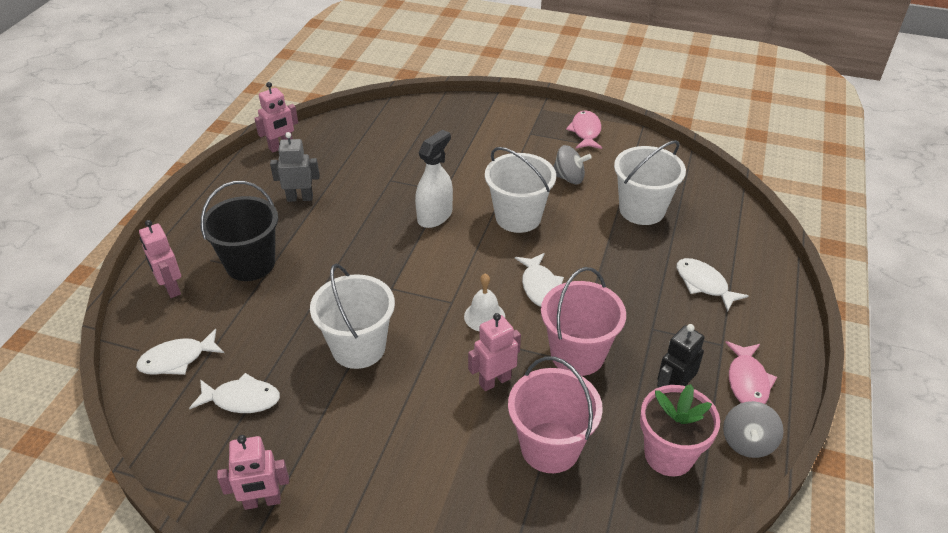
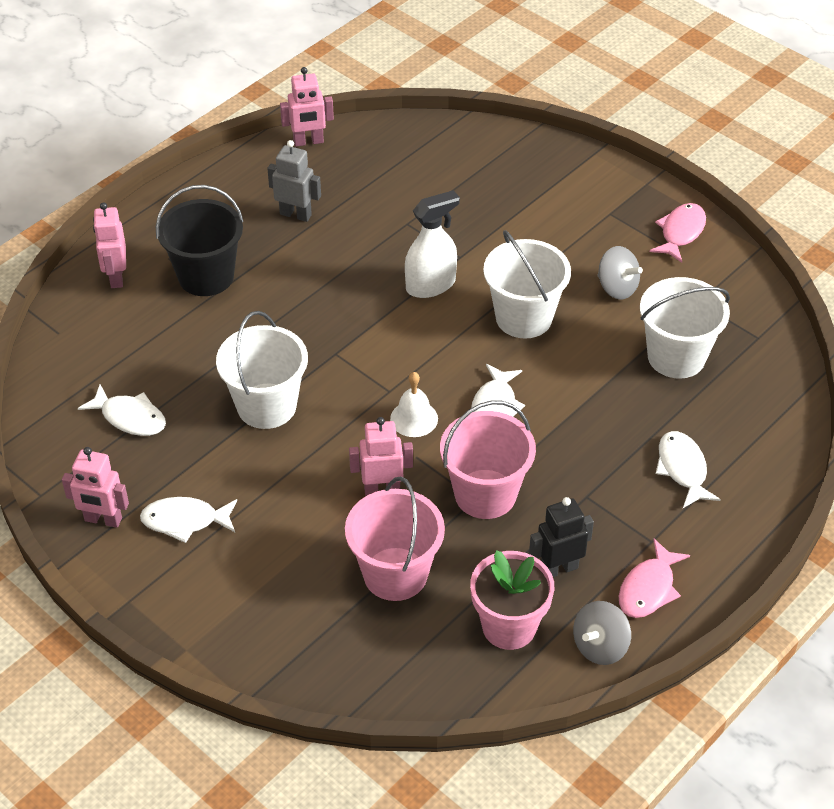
camera: 25 degrees right, 5 degrees up
white fish [136,329,224,375] -> white fish moved to [140,497,237,543]

